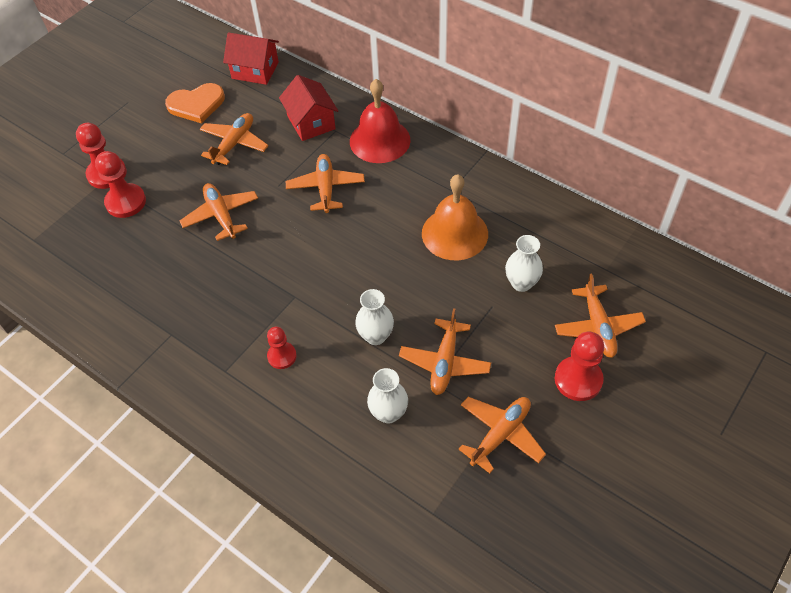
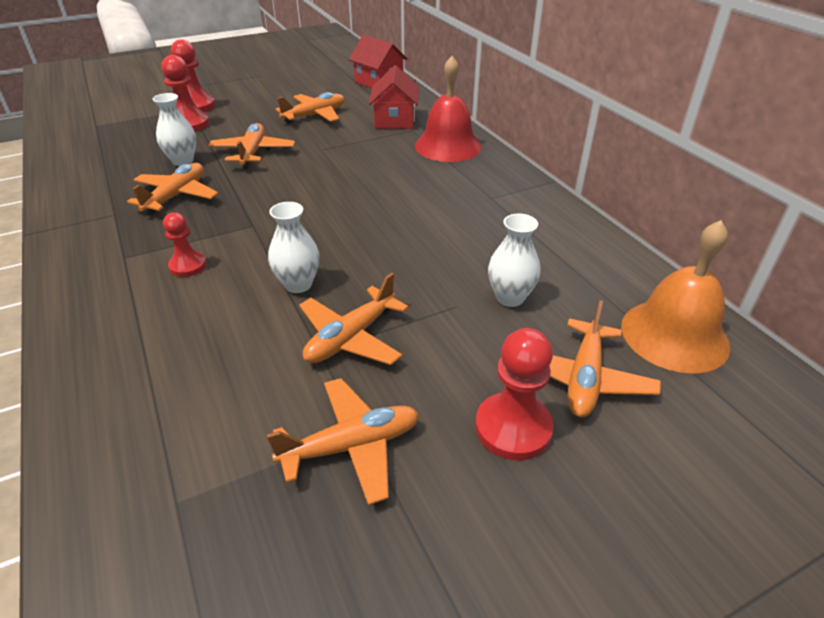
camera: 25 degrees right, 15 degrees down
orange heart [165,83,225,123] -> none
orange plane [286,154,365,213] -> orange plane moved to [127,163,219,215]
white vase [367,368,408,423] -> white vase moved to [153,93,196,166]
orange bell [422,174,488,260] -> orange bell moved to [621,220,730,374]

